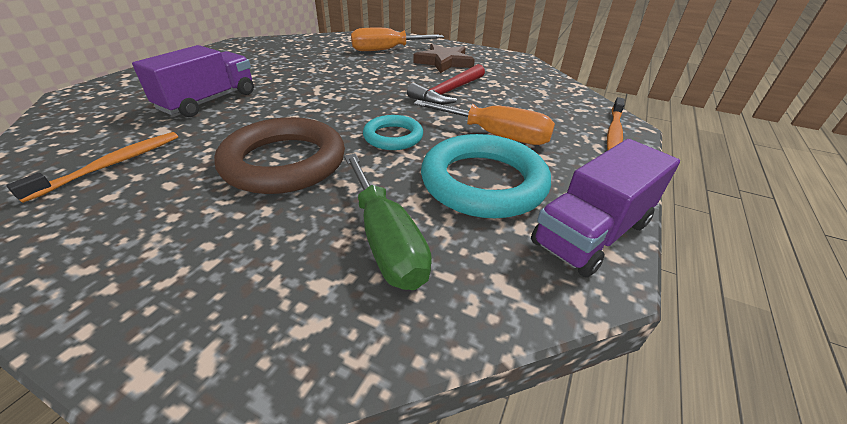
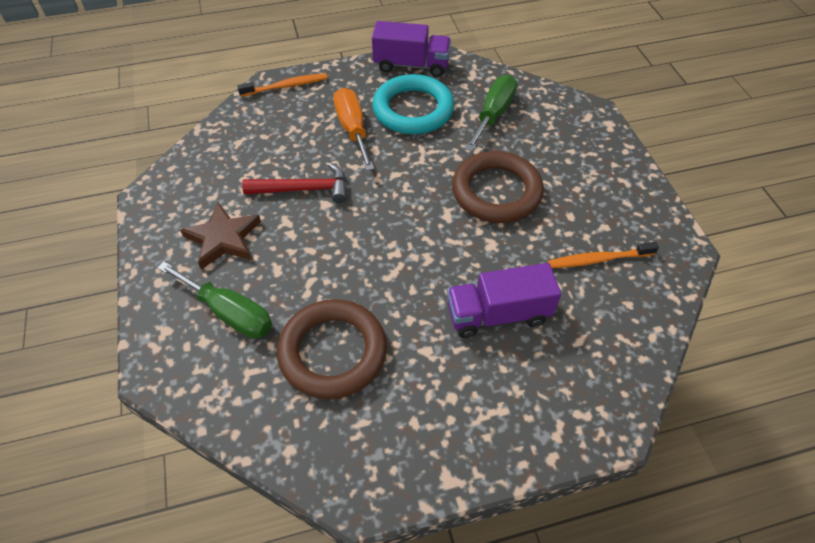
camera: 130 degrees left, 15 degrees up
orange screwdriver [351,28,444,51] -> green screwdriver [157,262,272,338]
turquoise ring [363,115,423,150] -> none
none -> brown ring [277,299,387,399]

